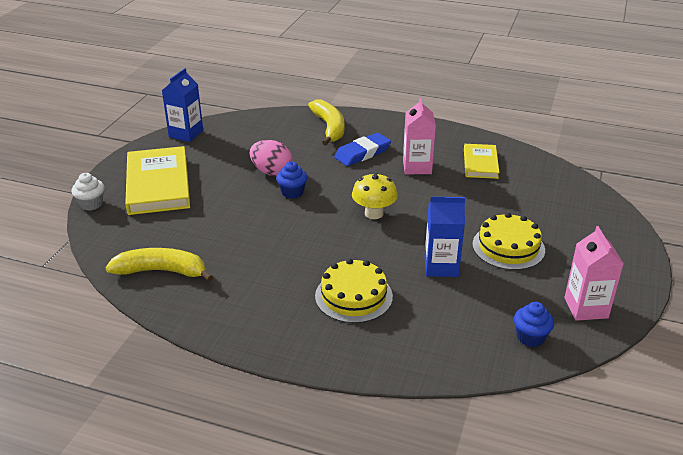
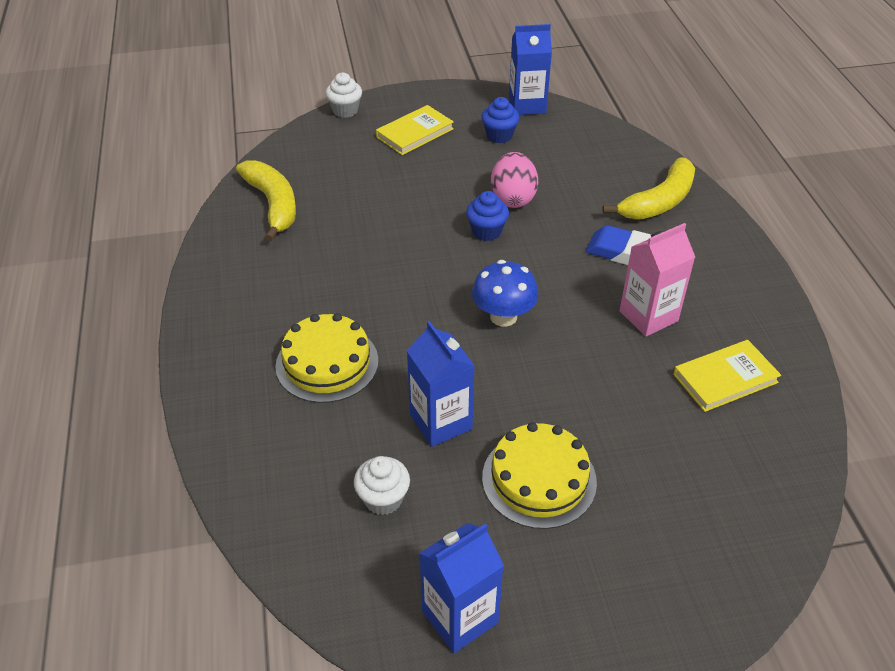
camera: 60 degrees right, 10 degrees up
yellow book [125,146,190,215] -> yellow book [376,105,454,155], size x0.57
yellow mushroom [352,172,398,219] -> blue mushroom [472,260,539,327]
blue cupcake [514,302,554,347] -> blue cupcake moved to [481,97,519,143]
pink carton [564,226,624,321] -> blue carton [419,523,504,653]
none -> white cupcake [354,456,410,515]

